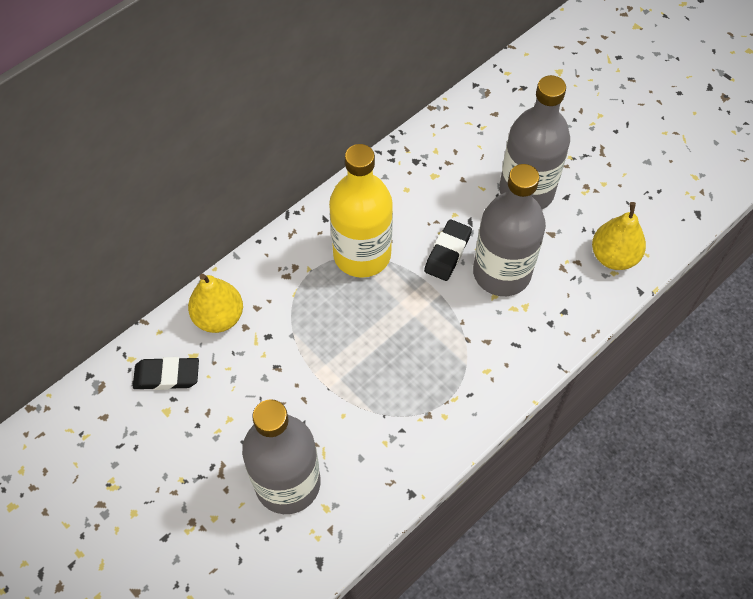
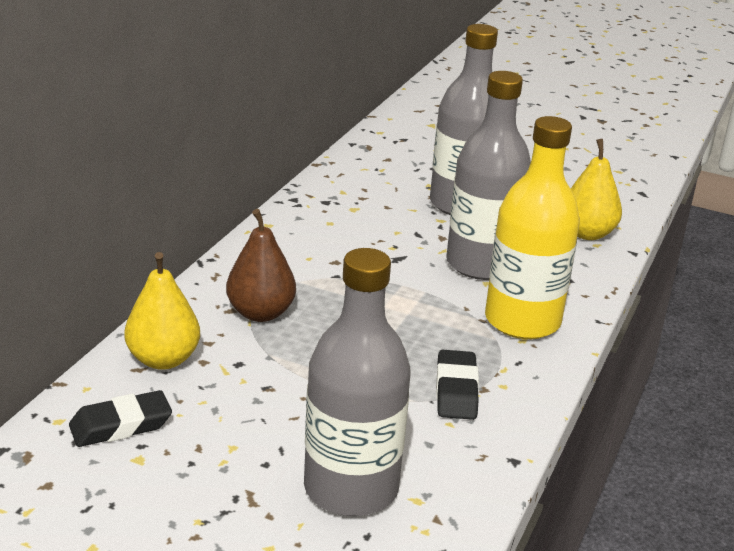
camera: 25 degrees left, 30 degrees down
yellow bottle [329,144,393,278] -> yellow bottle moved to [485,116,580,339]
black eraser [424,219,472,281] -> black eraser moved to [436,350,479,420]
none -> brown pear [226,209,296,322]

